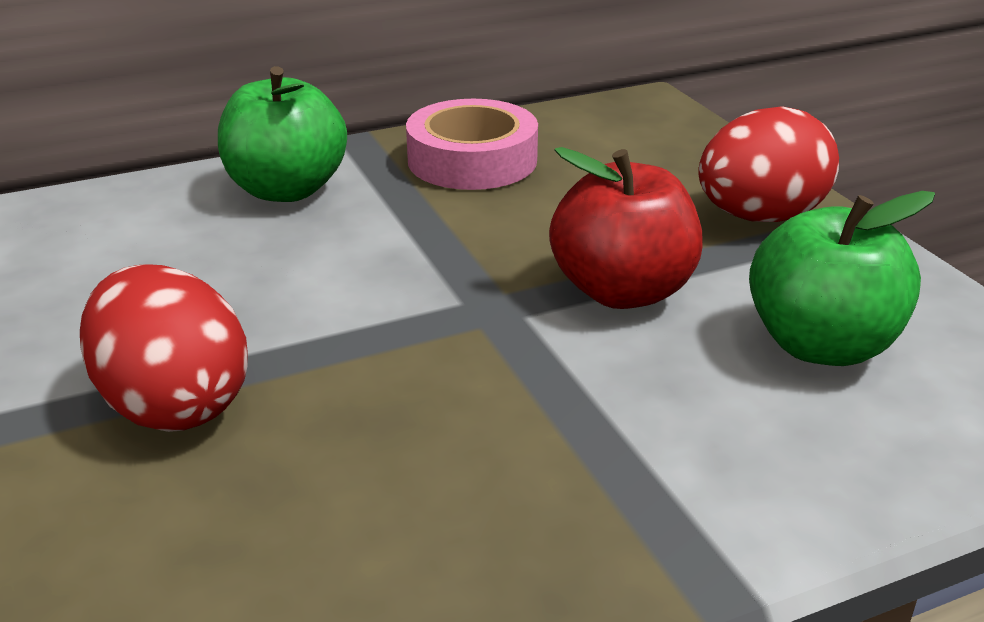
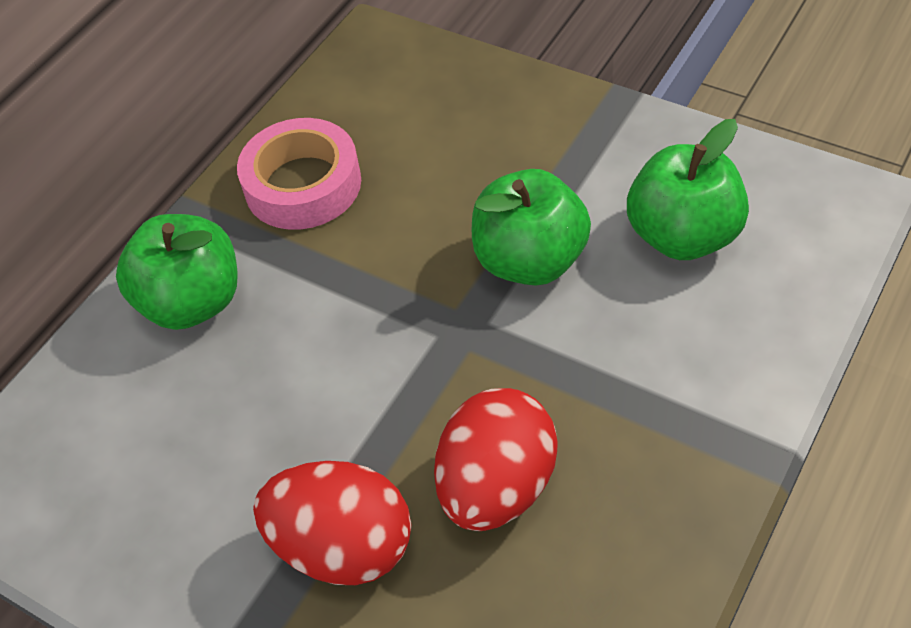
camera: 30 degrees left, 20 degrees up
red apple [549,147,703,309] -> green apple [472,169,591,286]
red egg [699,106,839,222] -> red egg moved to [434,388,558,531]

